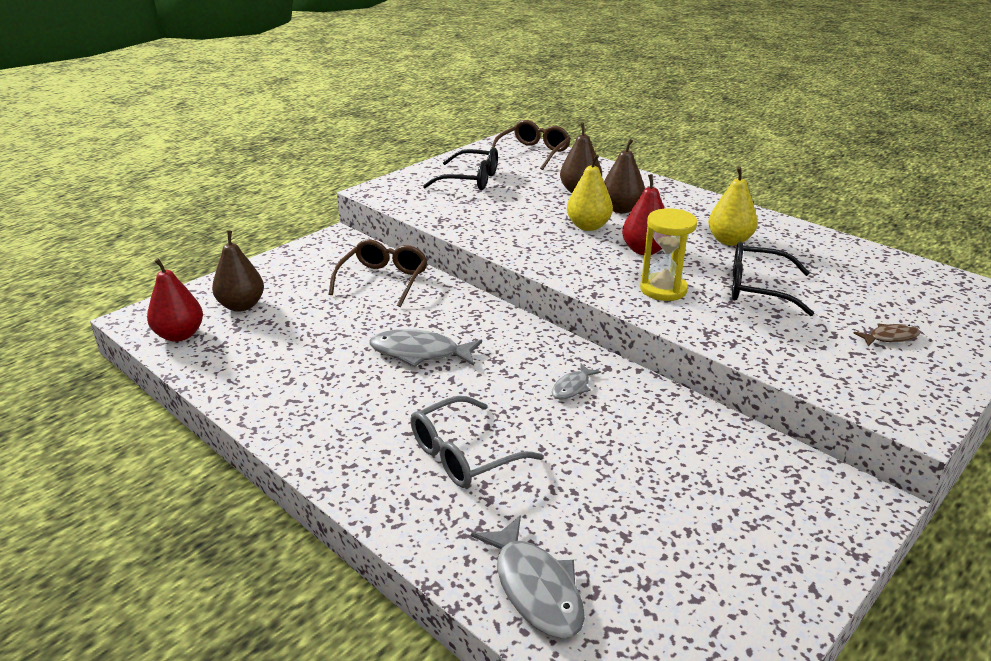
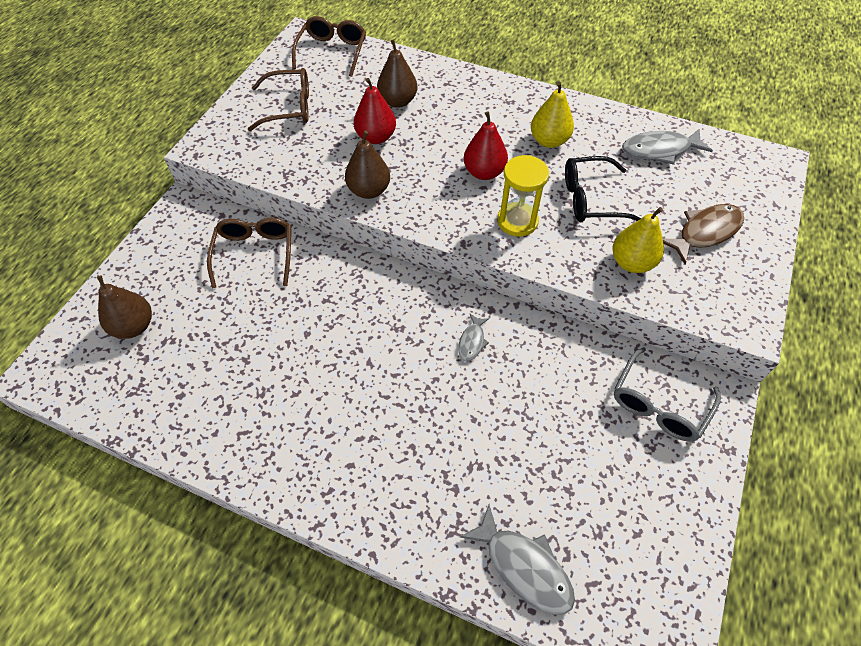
camera: 20 degrees left, 25 degrees up
red pear [147,258,203,342] -> red pear moved to [354,78,396,144]
grey fish [369,329,482,367] -> grey fish moved to [622,128,713,165]
grey glasses [410,396,544,488] -> grey glasses moved to [614,347,721,442]
black glasses [423,147,498,190] -> brown glasses [248,68,309,131]
yellow pear [567,154,613,231] -> yellow pear moved to [613,207,664,273]
brown pear [604,139,645,213] -> brown pear moved to [345,131,390,199]
brown fish [854,324,920,347] -> brown fish [663,204,744,264], size x1.82

